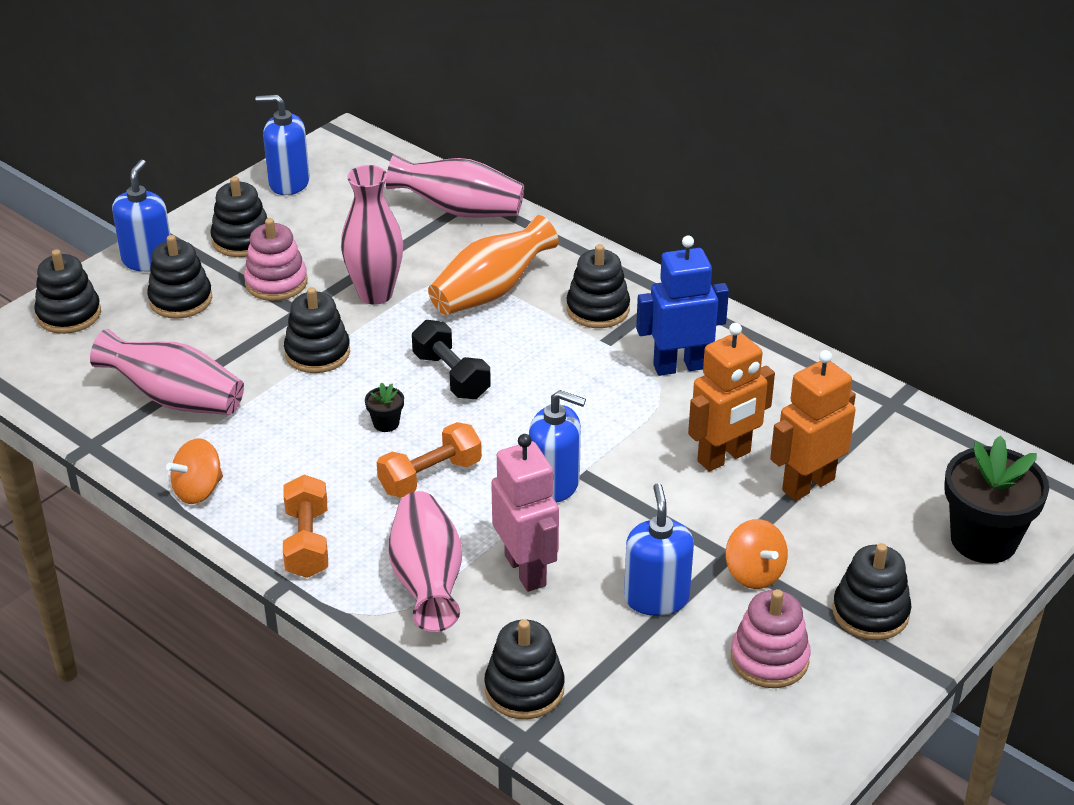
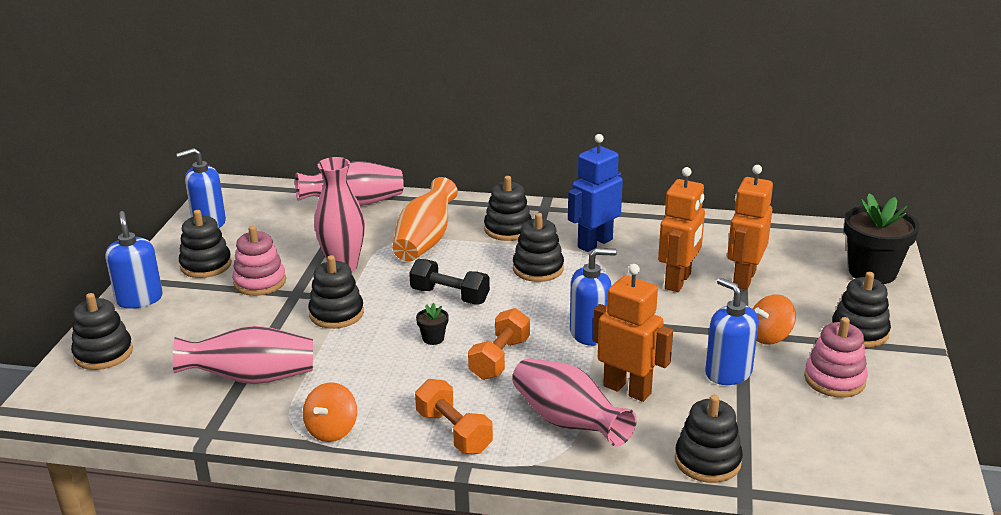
camera: 30 degrees left, 10 degrees down
black stacking toy [147,235,212,319] -> black stacking toy moved to [513,213,564,282]
pink robot [491,434,559,592] -> orange robot [593,264,673,402]
orange spinning top [726,519,788,589] -> orange spinning top turned 120 degrees clockwise [753,294,796,344]

